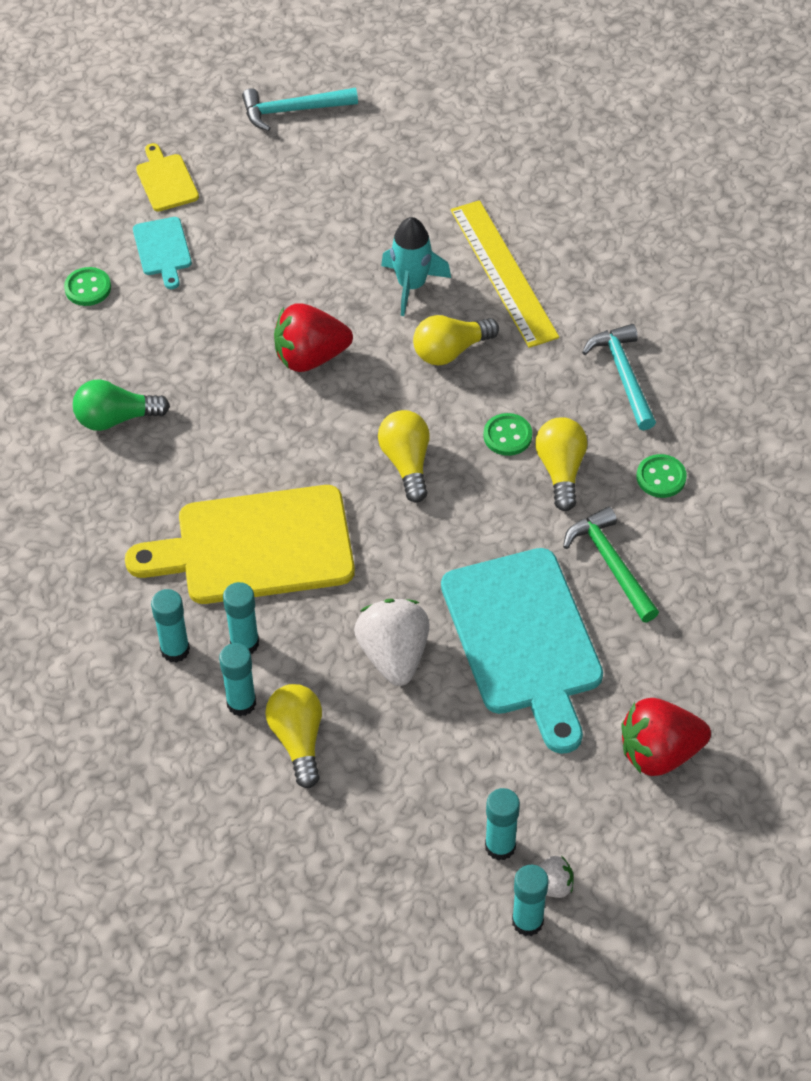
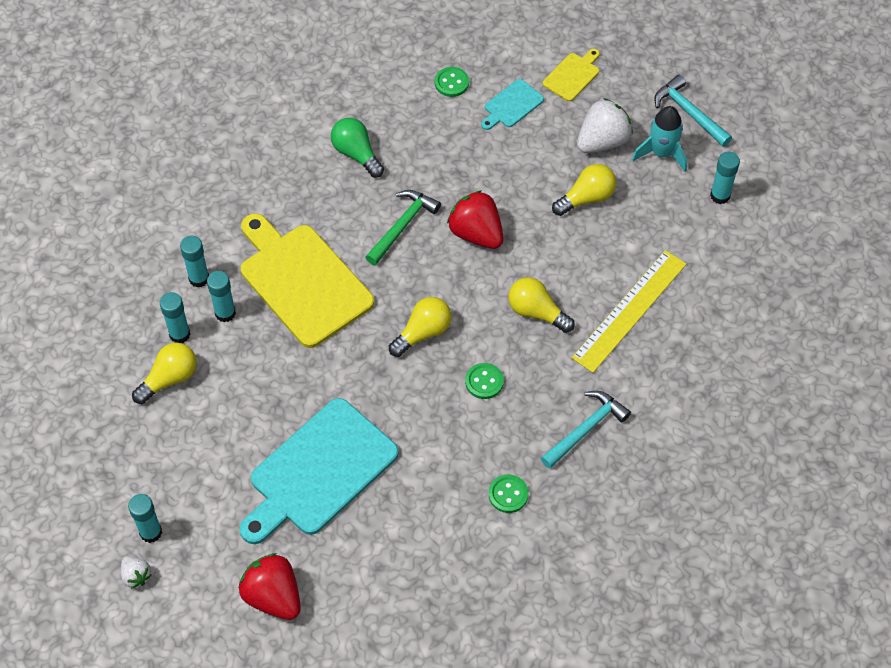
camera: 60 degrees right, 5 degrees up
white strawberry [354,599,430,686] -> white strawberry moved to [577,98,633,153]
turquoise rocket [381,217,451,316] -> turquoise rocket moved to [632,106,687,171]
turquoise glue stick [512,865,549,936] -> turquoise glue stick moved to [710,152,740,204]
yellow light bulb [535,417,587,511] -> yellow light bulb moved to [552,164,616,216]
green hammer [563,507,659,622] -> green hammer moved to [365,190,441,265]

